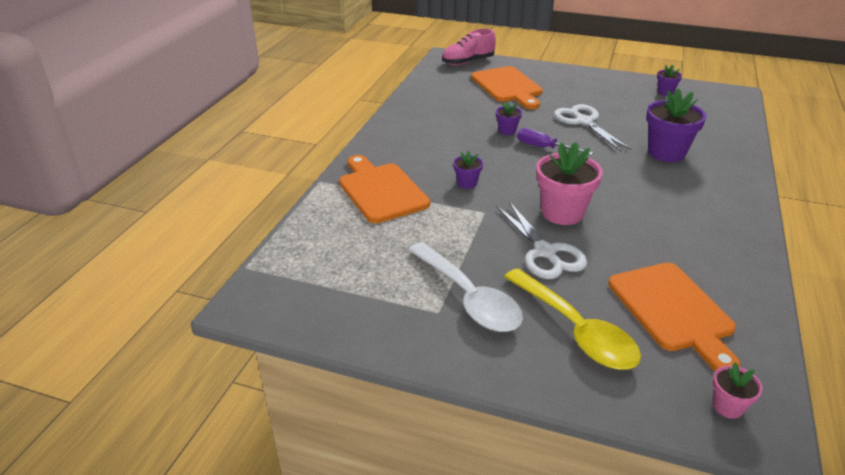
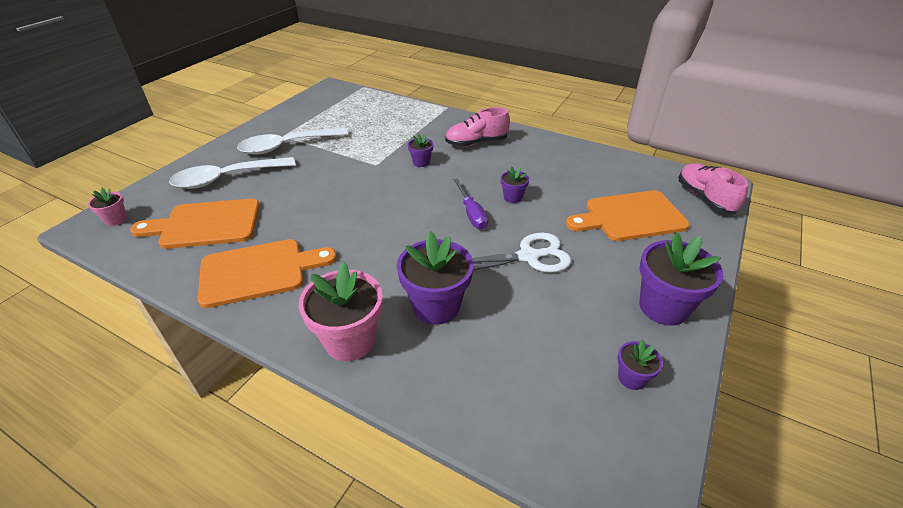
camera: 100 degrees right, 5 degrees up
orange cutting board [339,155,430,223] -> orange cutting board moved to [198,239,337,308]
white scissors [496,201,588,279] -> none
yellow spoon [504,268,641,370] -> white spoon [169,157,296,189]
purple screwdriver [517,128,593,155] -> purple screwdriver turned 120 degrees clockwise [453,178,489,229]
pink flower pot [536,142,603,225] -> pink flower pot moved to [299,262,383,361]
none -> pink shoe [445,107,510,147]
none -> purple flower pot [639,232,723,326]

